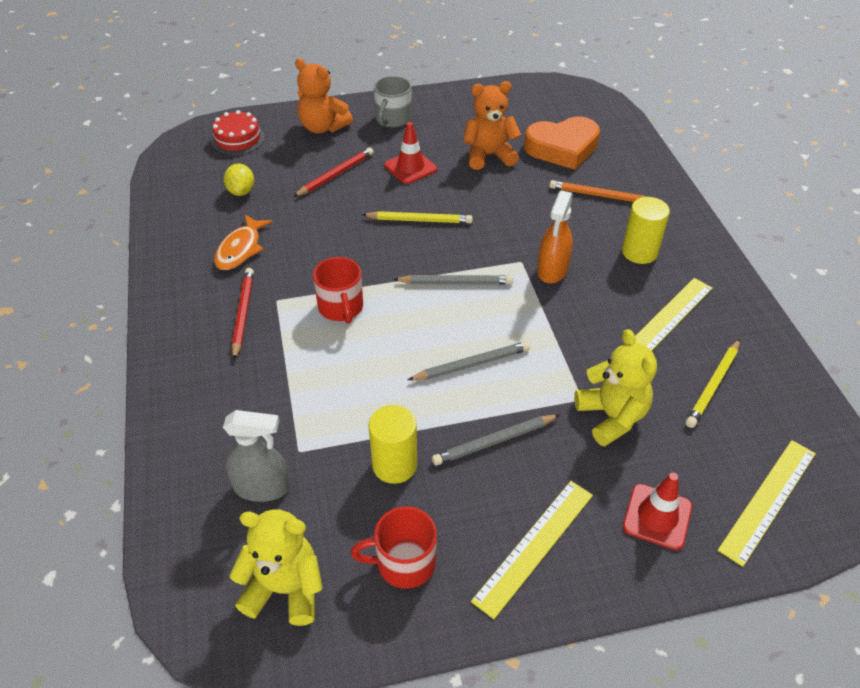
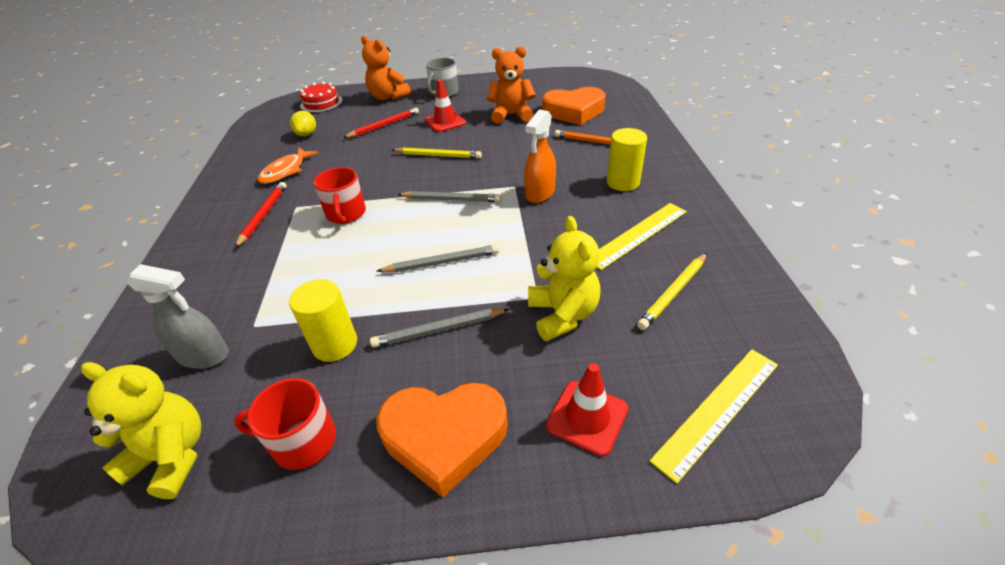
camera: 10 degrees right, 5 degrees down
yellow ruler [471,481,593,619] -> orange heart [376,383,508,498]

